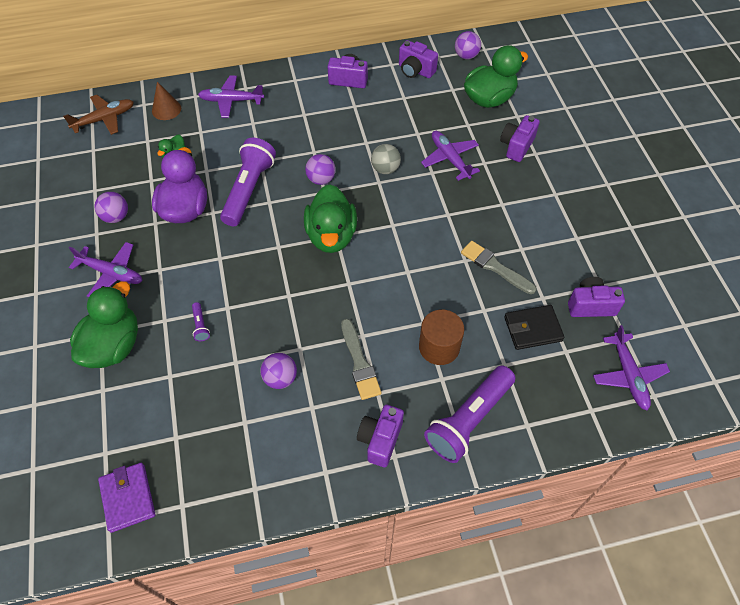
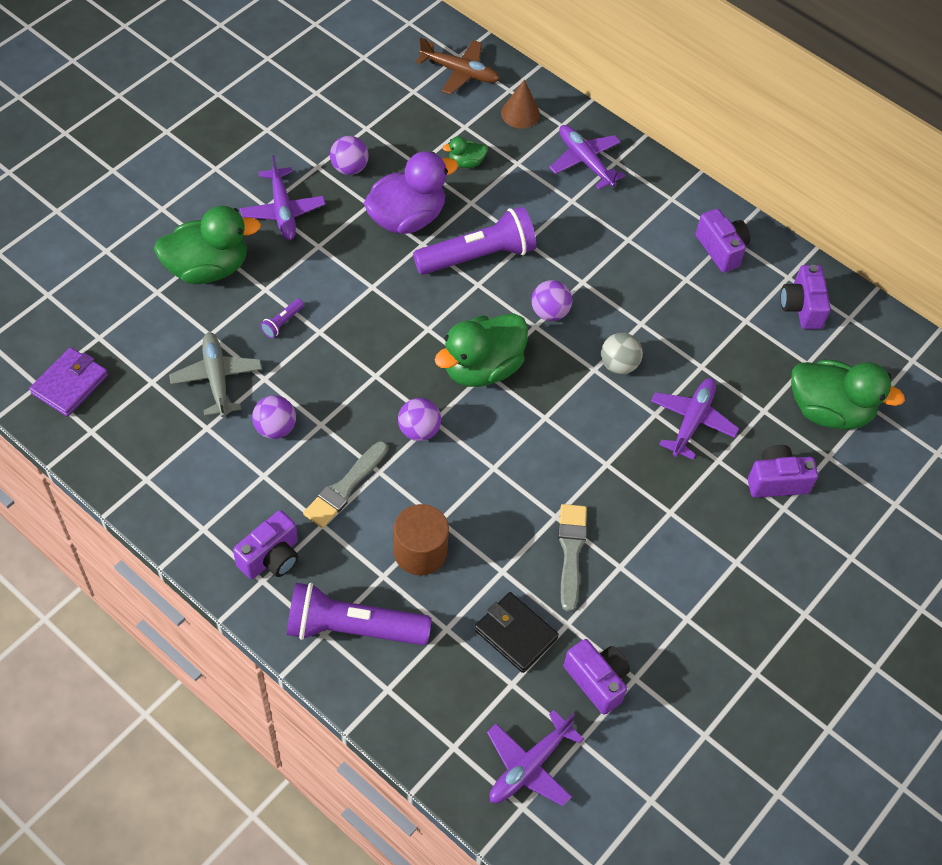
camera: 50 degrees right, 0 degrees up
purple camera [357,405,404,467] -> purple camera turned 150 degrees clockwise [233,510,298,579]
purple ball [455,31,481,59] -> purple ball moved to [398,398,441,441]
none -> grey plane [169,332,262,417]

